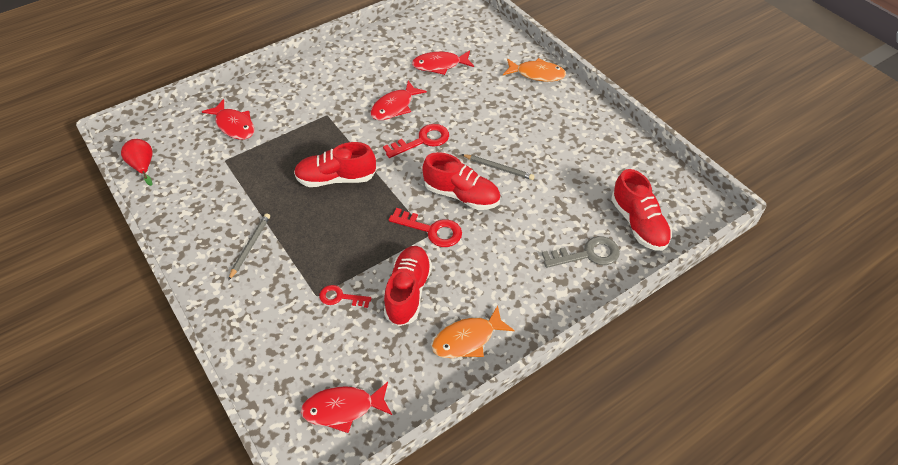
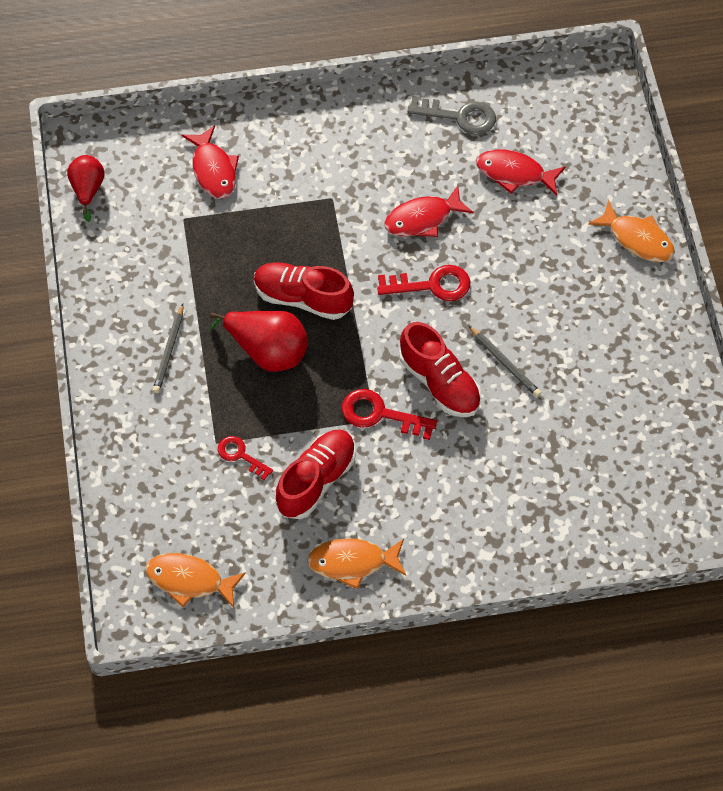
camera: 25 degrees right, 10 degrees up
grey pencil [228,213,270,281] -> grey pencil turned 150 degrees clockwise [153,304,183,393]
red fish [301,382,392,433] -> orange fish [146,553,246,608]
red key [389,208,462,247] -> red key turned 150 degrees clockwise [342,389,437,440]
grey key [542,236,620,268] -> grey key moved to [407,96,496,135]
red shoe [611,169,672,251] -> none
none -> red pear [210,311,308,372]

